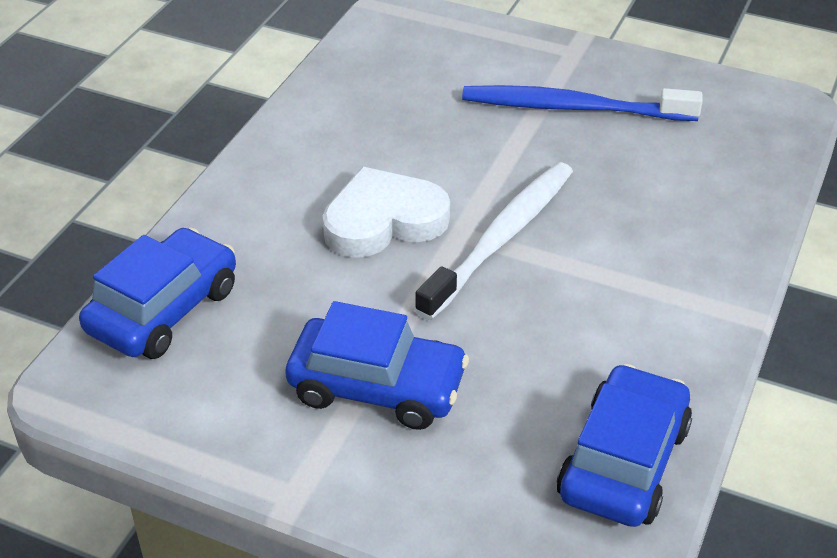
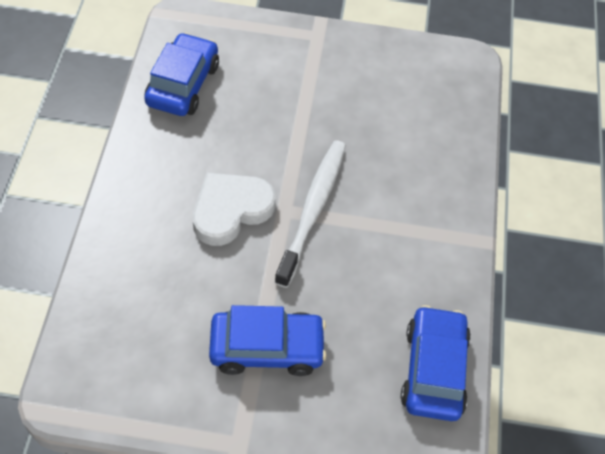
camera: 20 degrees left, 15 degrees up
blue car [79,228,236,359] -> blue car moved to [144,33,219,116]
blue toothbrush [462,85,703,121] -> none

